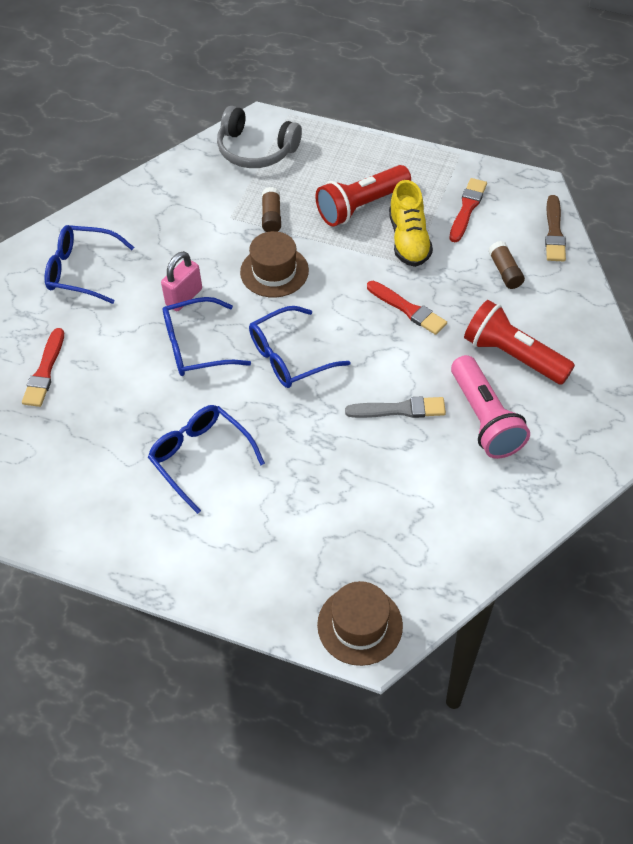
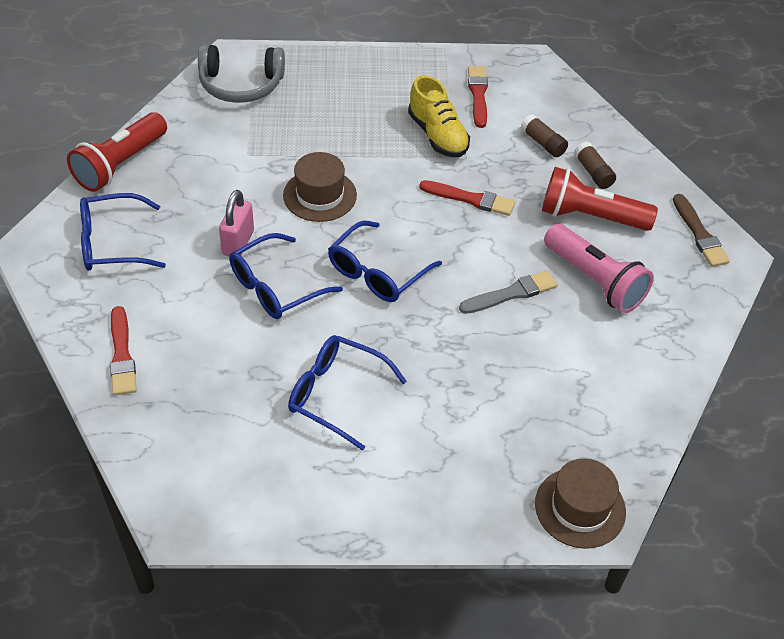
camera: 25 degrees left, 5 degrees down
brown glue stick [262,187,281,232] -> brown glue stick moved to [574,141,616,189]
red flashlight [315,165,411,226] -> red flashlight moved to [67,112,167,192]
brown brush [545,195,566,261] -> brown brush moved to [673,194,730,267]

